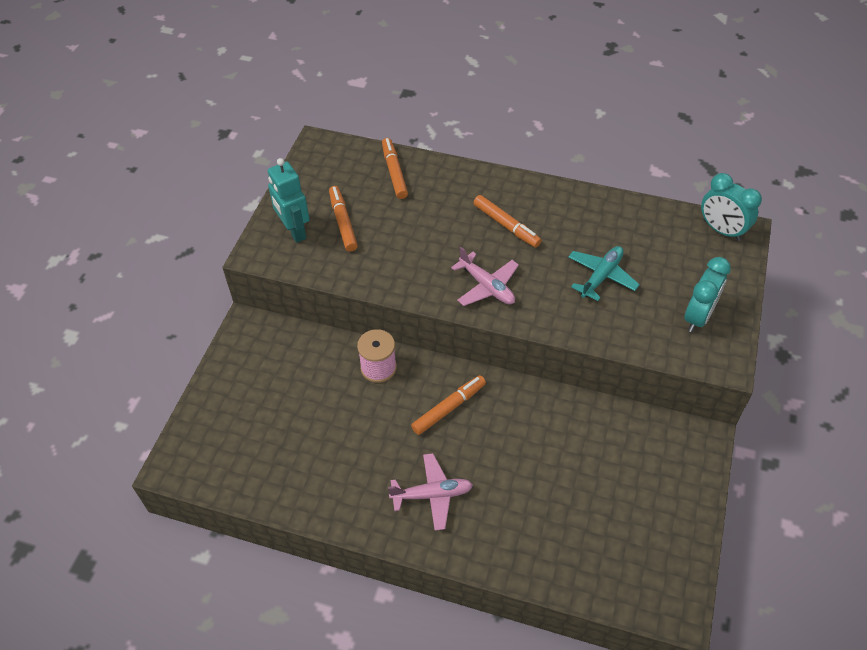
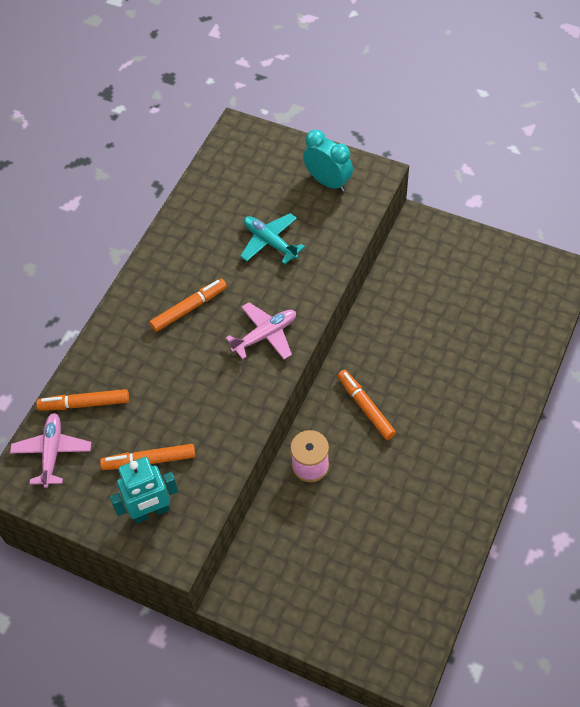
camera: 80 degrees left, 5 degrees up
pink plane [388,453,473,531] -> pink plane moved to [10,413,92,488]
turquoise clock [701,173,762,241] -> none

